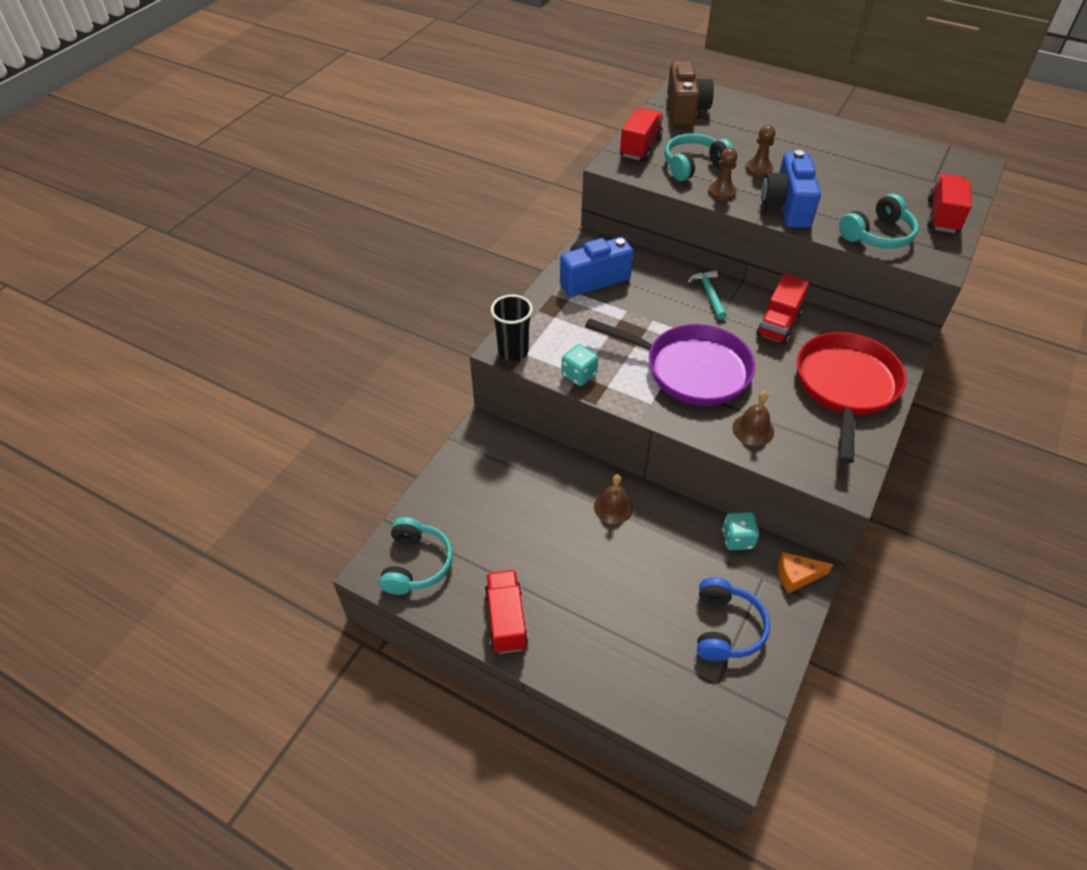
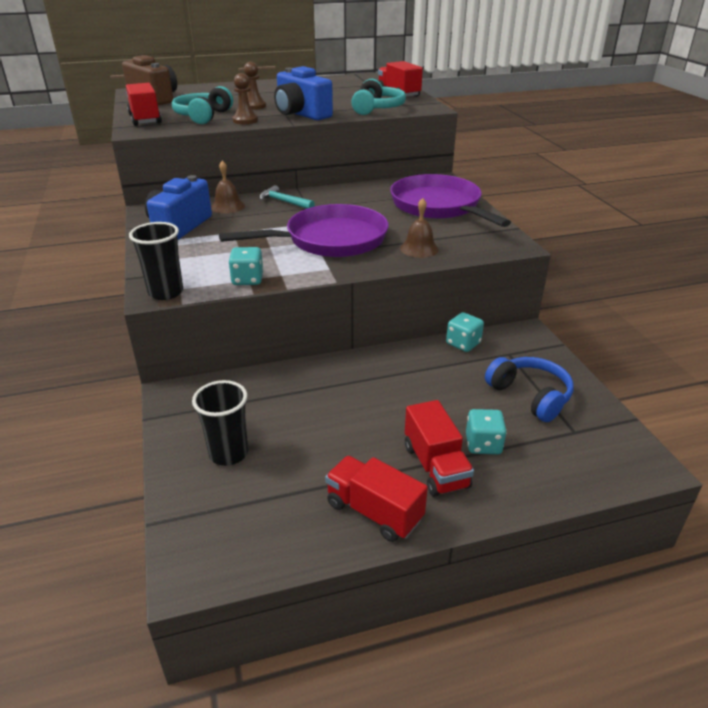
camera: 45 degrees left, 15 degrees down
turquoise headphones [379,517,453,595] -> none
brown bell [594,474,633,524] -> brown bell moved to [211,160,245,213]
red truck [756,274,809,345] -> red truck moved to [405,400,474,497]
orange cheese [778,552,833,594] -> none
red pan [797,332,907,463] -> purple pan [390,174,511,227]
none -> black cup [192,380,248,466]
none -> turquoise dice [466,409,507,454]

